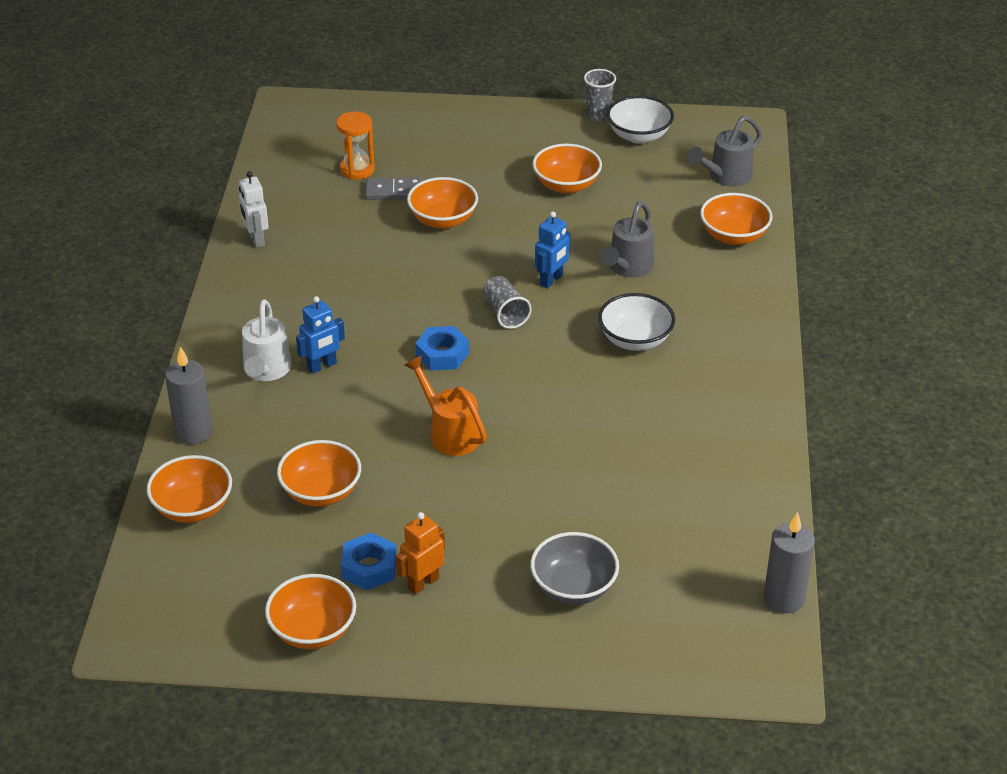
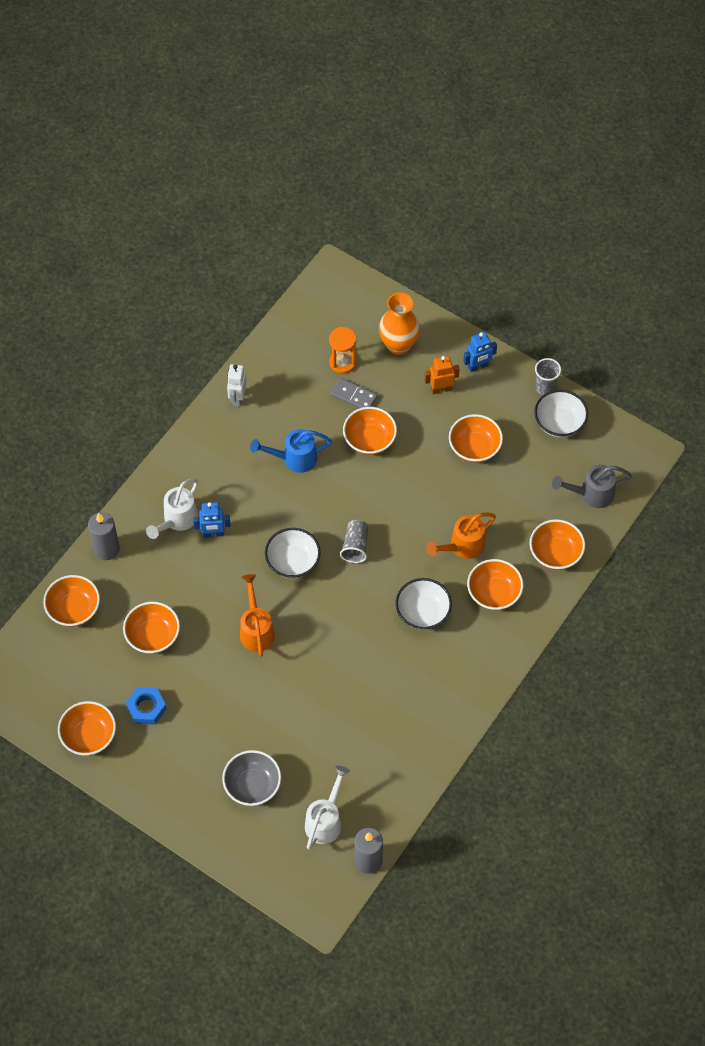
camera: 30 degrees right, 20 degrees up
orange robot [396,512,445,595] -> orange robot moved to [424,356,460,394]
blue nut [415,326,469,371] -> white bowl [265,528,321,578]
blue robot [535,211,570,288] -> blue robot moved to [463,332,497,372]
grey watering can [601,201,654,278] -> orange watering can [426,512,496,559]
none -> blue watering can [250,429,332,473]
none -> white watering can [305,765,350,850]
none -> orange vase [379,292,420,355]
none -> orange bowl [467,559,523,610]

